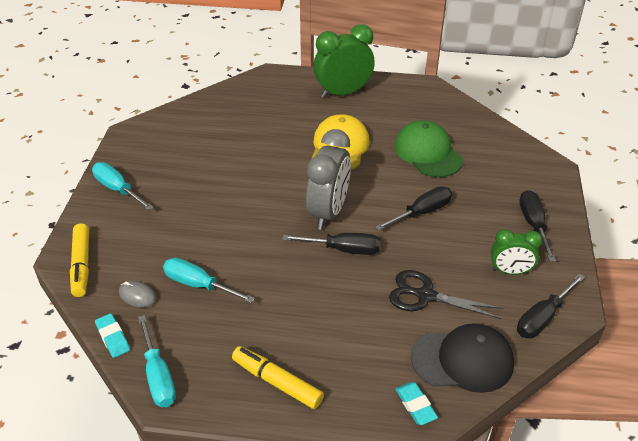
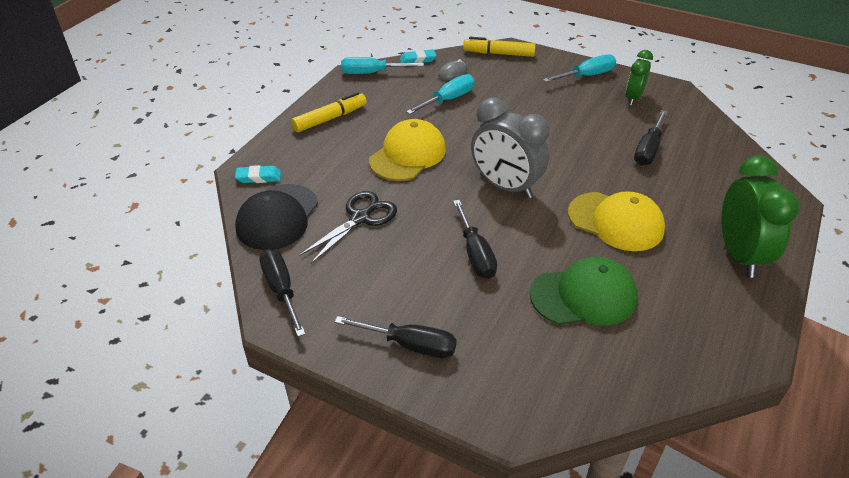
camera: 110 degrees right, 0 degrees up
black screwdriver [282,233,380,255] -> black screwdriver moved to [634,110,668,166]
green clock [491,229,542,275] -> green clock moved to [626,50,653,106]
none -> yellow cap [369,119,446,181]

